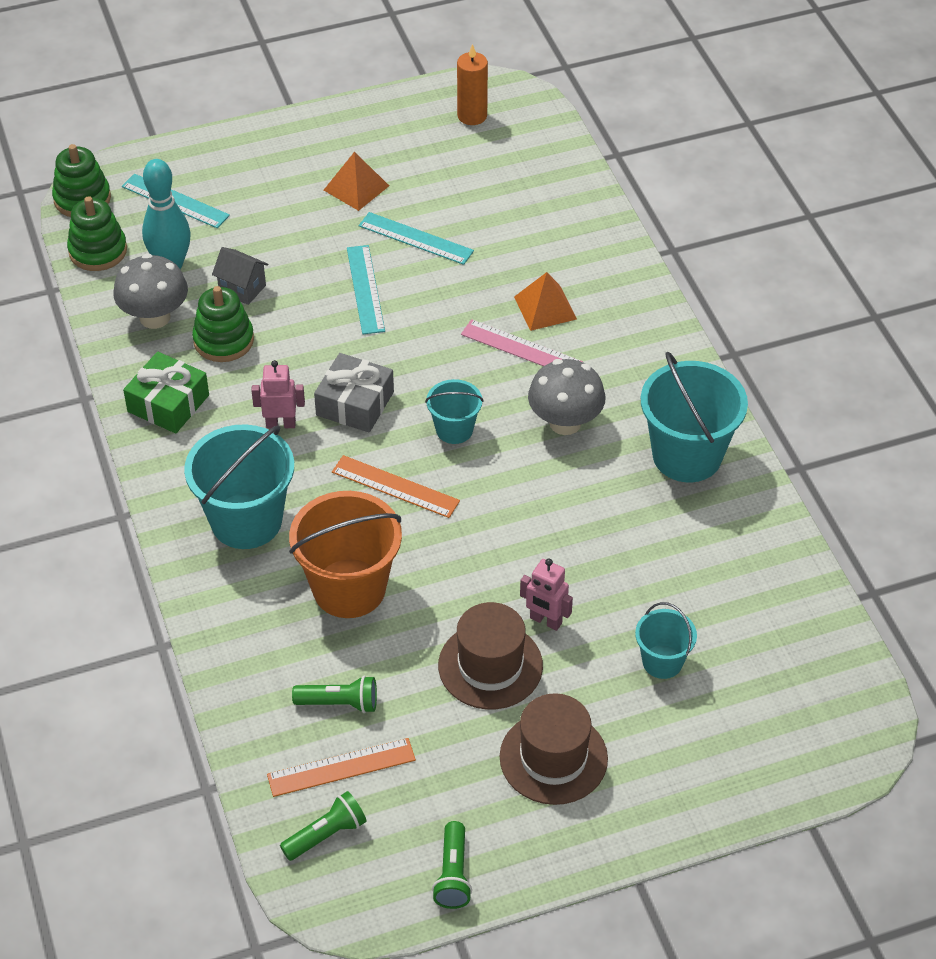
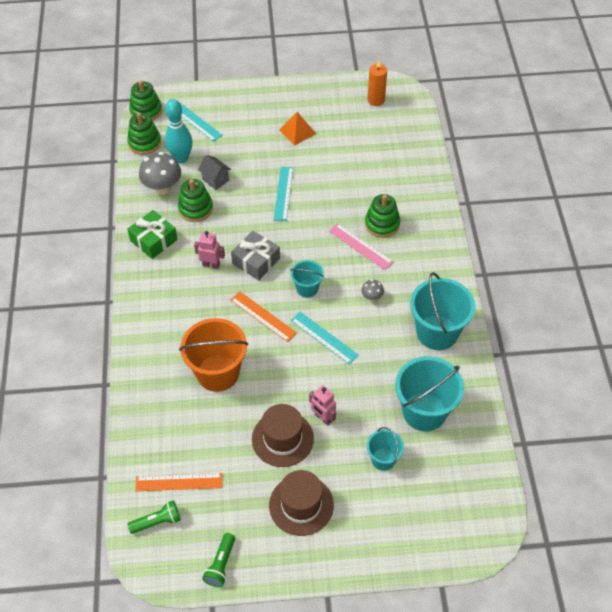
camera: 15 degrees right, 5 degrees up
turquoise bucket [184,424,294,549] -> turquoise bucket moved to [395,356,464,431]
green flashlight [292,676,377,713] -> none
turquoise ruler [359,212,474,265] -> turquoise ruler moved to [291,312,359,365]
orange pyramid [514,272,577,331] -> green stacking toy [365,194,400,238]
grey mushroom [528,359,606,435] -> grey mushroom [361,280,384,301], size x0.50

